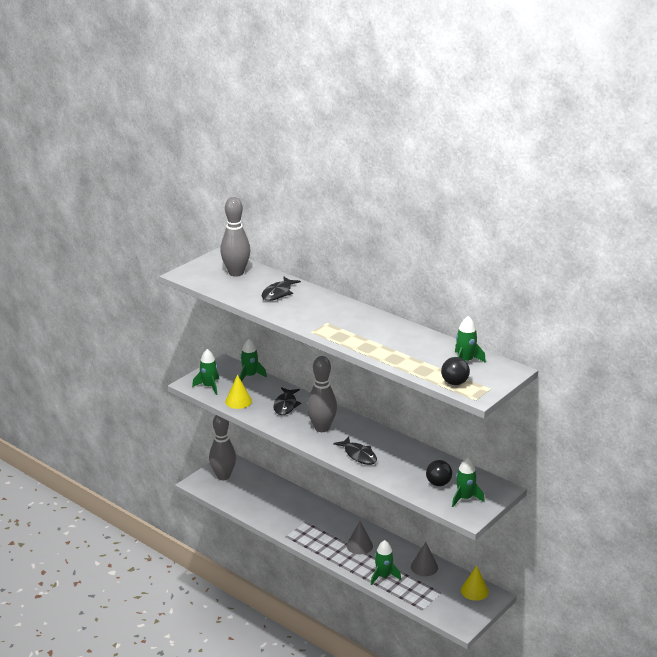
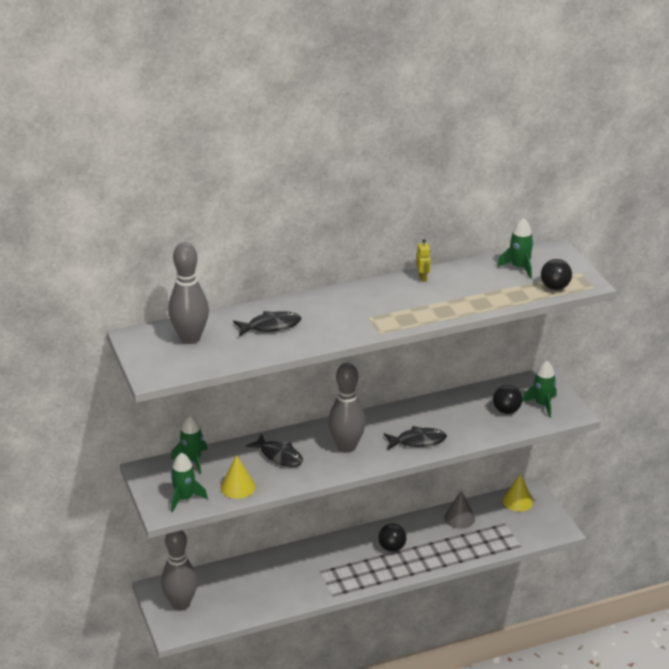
camera: 60 degrees left, 5 degrees up
black fish [262,277,301,301] -> black fish turned 75 degrees counterclockwise [233,311,301,336]
grey cone [346,521,373,554] -> black ball [378,524,407,552]
green rocket [371,540,401,585] -> none
none -> yellow robot [416,239,431,282]

